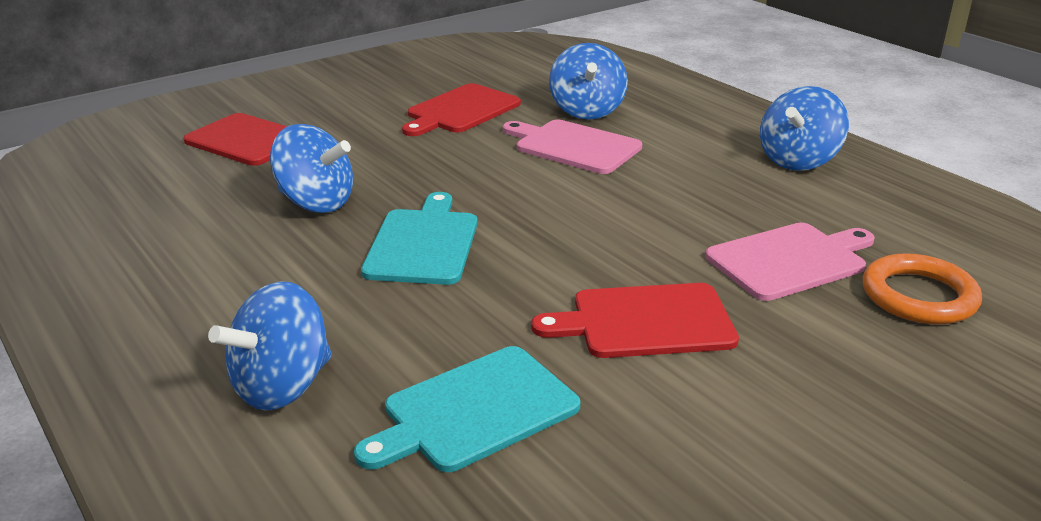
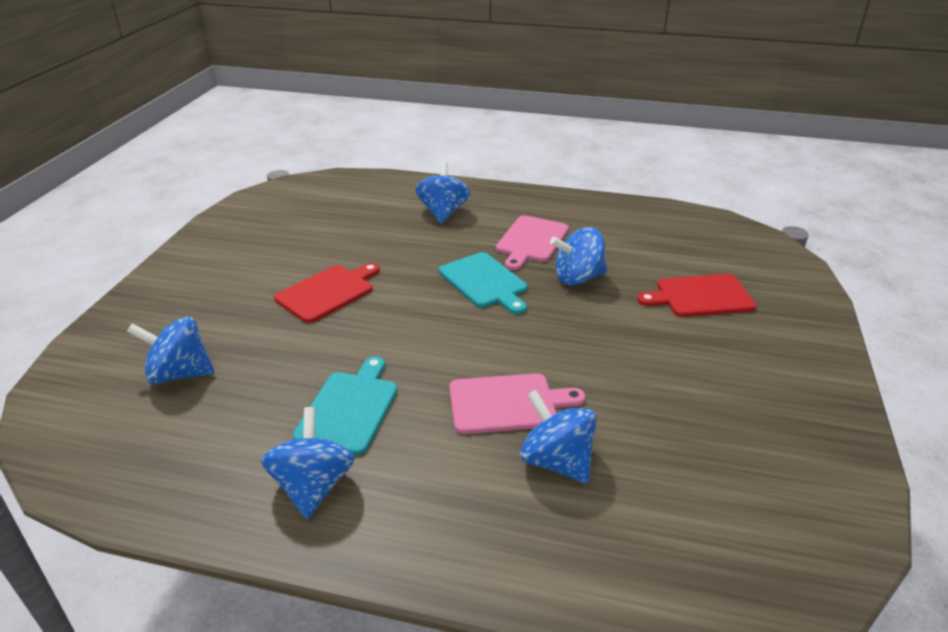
camera: 140 degrees right, 5 degrees up
turquoise cutting board [354,346,580,472] -> turquoise cutting board moved to [293,356,397,455]
red cutting board [402,83,521,136] -> none
pink cutting board [705,223,875,301] -> pink cutting board moved to [496,215,569,270]
orange ring [863,253,982,324] -> blue spinning top [127,316,214,384]

